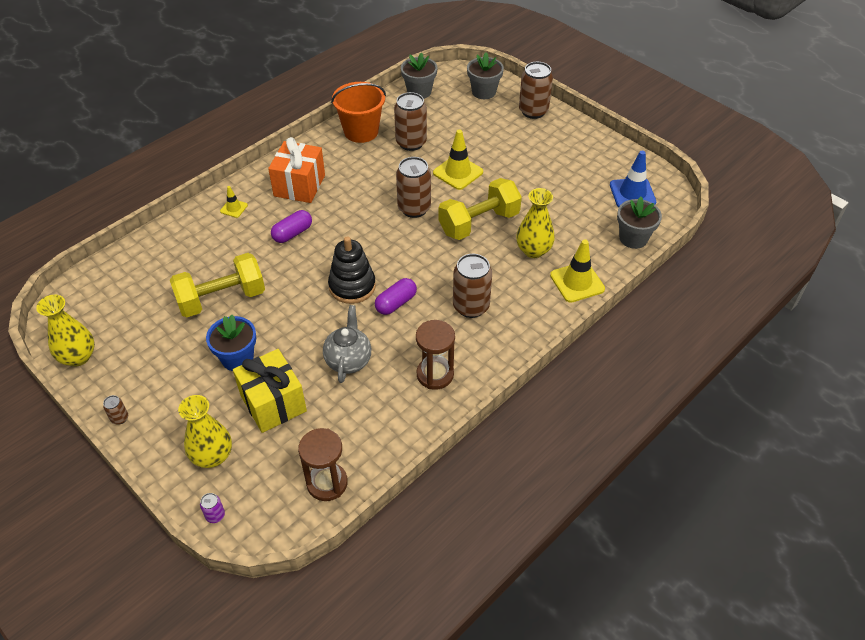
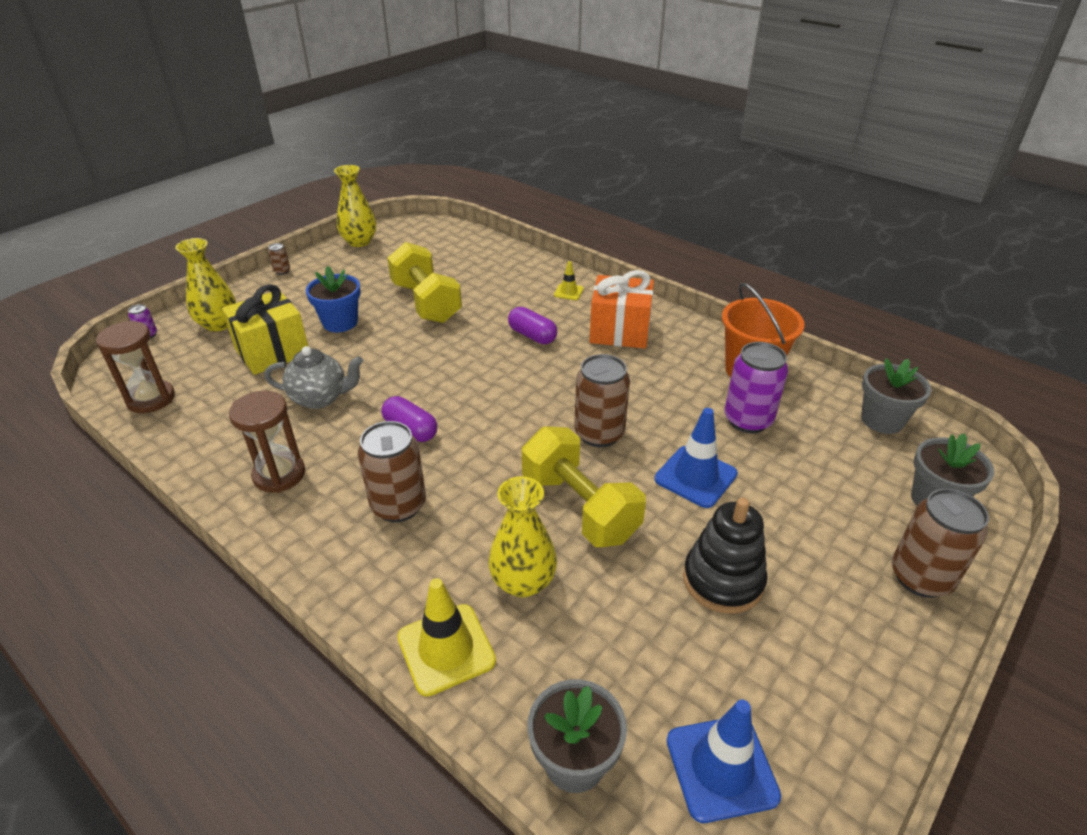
camera: 85 degrees right, 10 degrees down
black stacking toy [328,236,376,304] -> black stacking toy moved to [683,497,767,614]
brown can [394,92,427,151] -> purple can [724,342,788,433]
yellow traffic cone [433,129,483,190] -> blue traffic cone [655,408,738,508]

